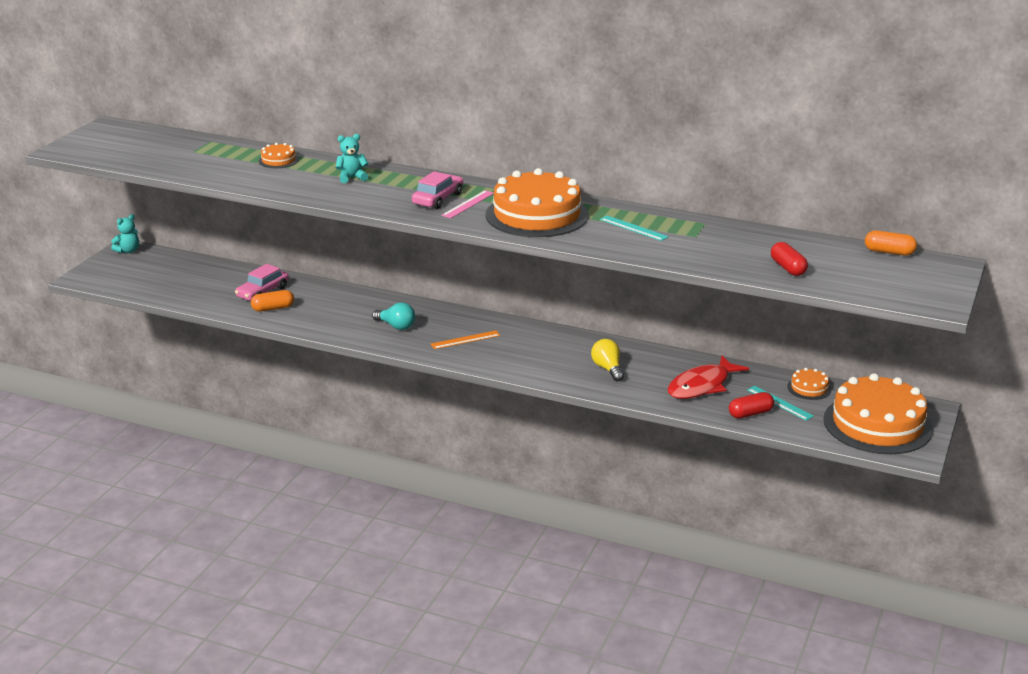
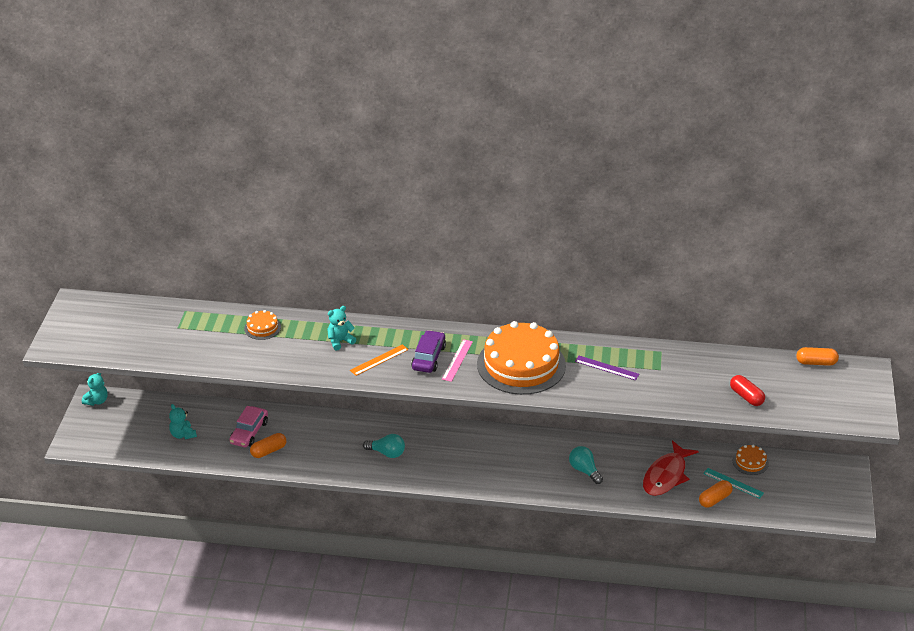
camera: 15 degrees left, 10 degrees up
pink car [412,171,463,209] -> purple car [411,330,446,373]
orange ruler [431,330,500,349] -> orange ruler moved to [350,344,408,376]
yellow light bulb [591,339,624,381] -> turquoise light bulb [569,446,603,484]
turquoise ruler [600,216,669,241] -> purple ruler [575,356,639,381]
red capsule [729,392,774,419] -> orange capsule [699,480,732,508]
orange cake [823,373,933,454] -> none
none -> turquoise teddy bear [169,404,197,439]

